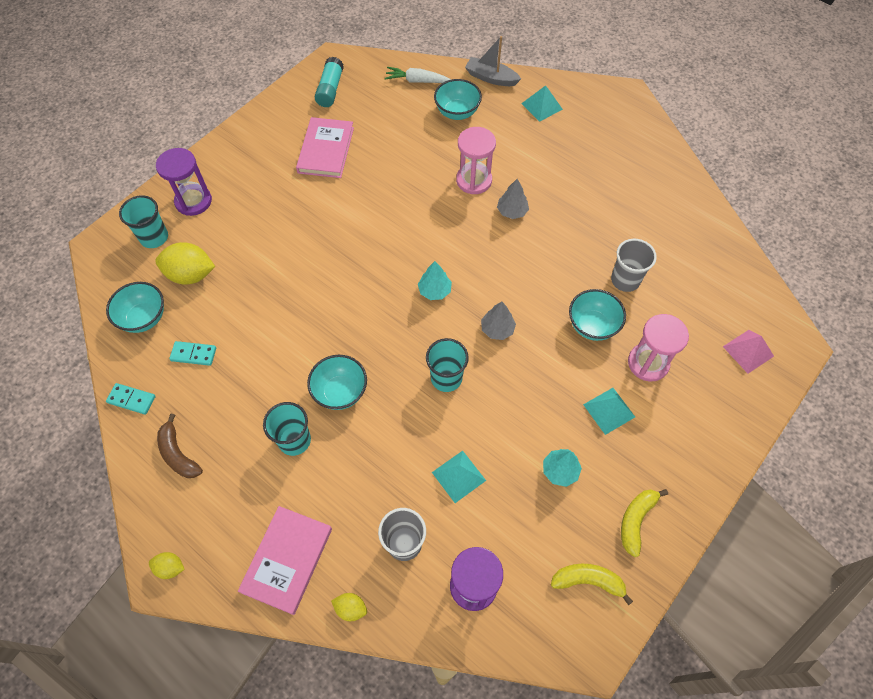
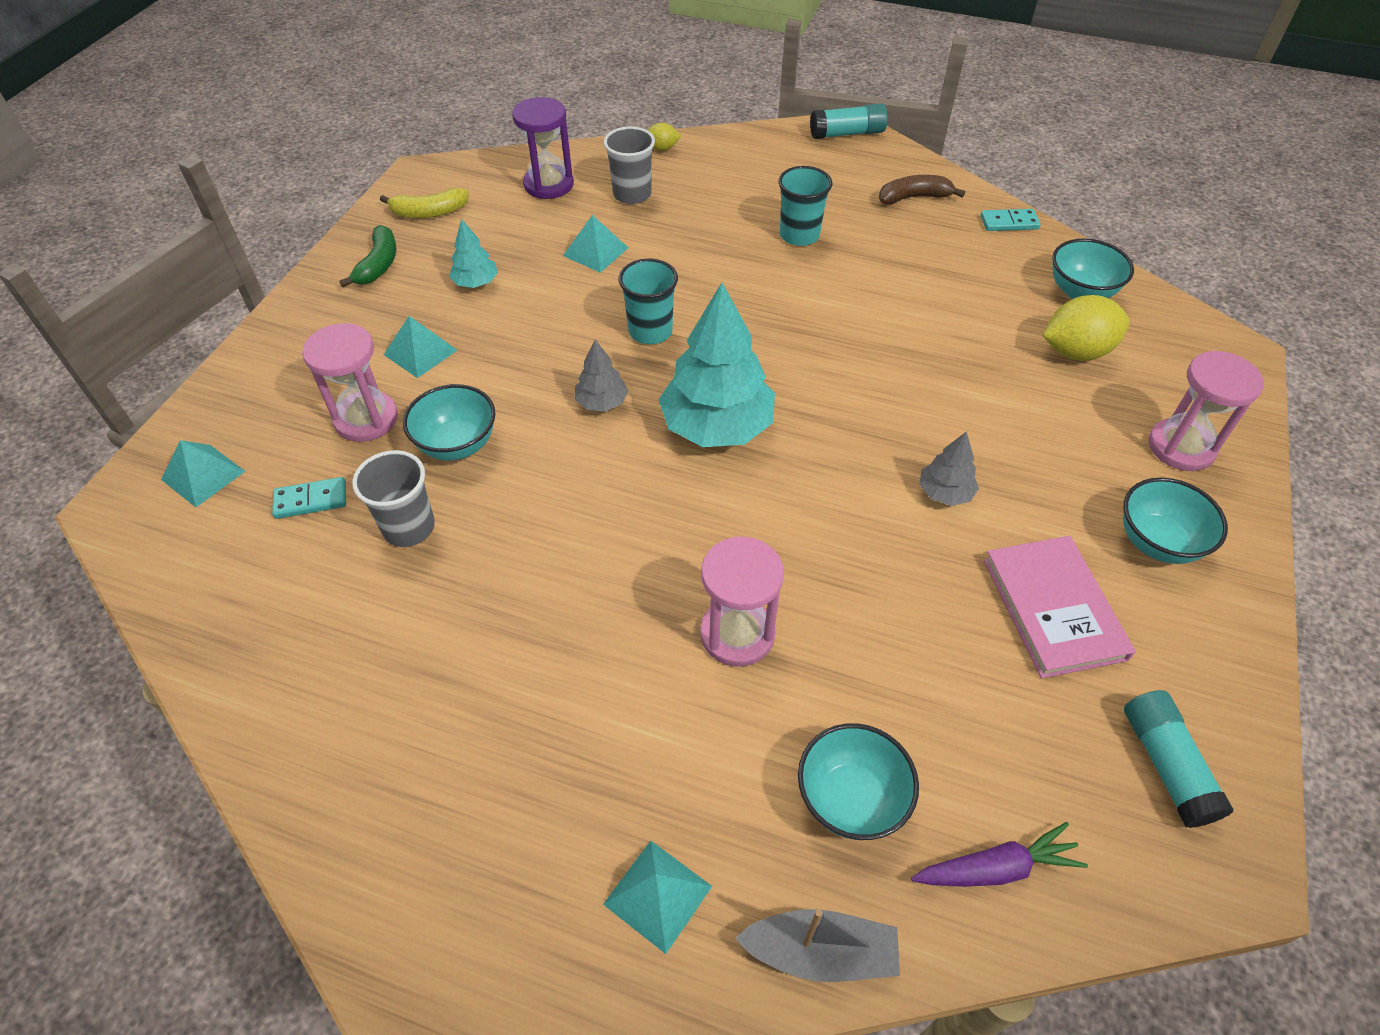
camera: 160 degrees right, 10 degrees down
turquoise cup [119,195,168,248] -> none
yellow lemon [149,552,185,579] -> turquoise glue stick [810,103,888,139]
purple hourglass [156,148,212,216] -> pink hourglass [1149,351,1264,471]
brown banana [157,414,203,478] -> brown banana turned 45 degrees counterclockwise [879,175,965,205]
turquoise domino [169,341,216,366] -> turquoise domino moved to [272,477,346,519]
pink book [238,506,332,615] -> none
turquoise bowl [307,355,367,410] -> turquoise bowl moved to [1123,477,1228,564]
white carrot [385,67,451,83] -> purple carrot [911,822,1088,887]
turquoise tree [418,261,452,300] -> turquoise tree [659,283,775,447], size x2.09
grey tree [497,179,529,219] -> grey tree moved to [919,431,979,506]
yellow banana [621,489,668,557] -> green banana [339,225,397,287]
pink pyramid [723,330,774,373] -> turquoise pyramid [161,440,245,507]

